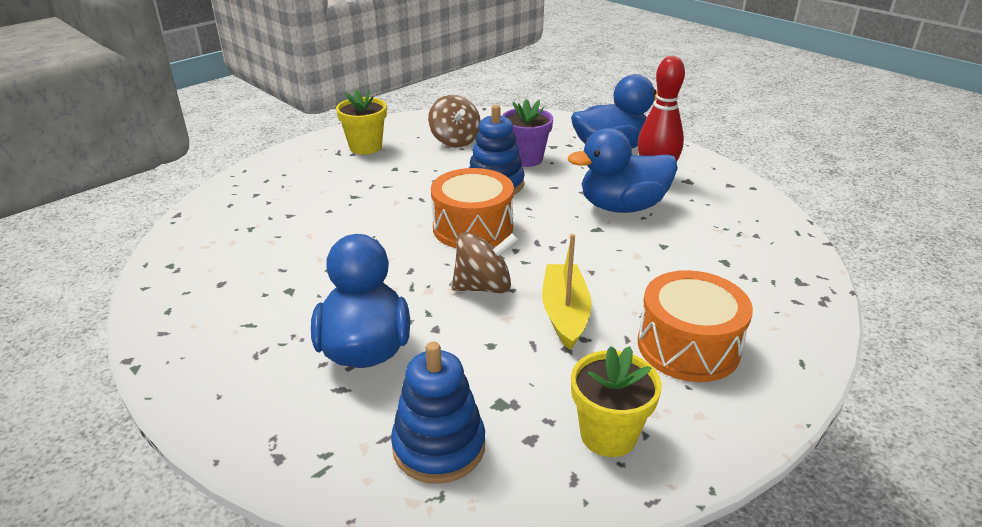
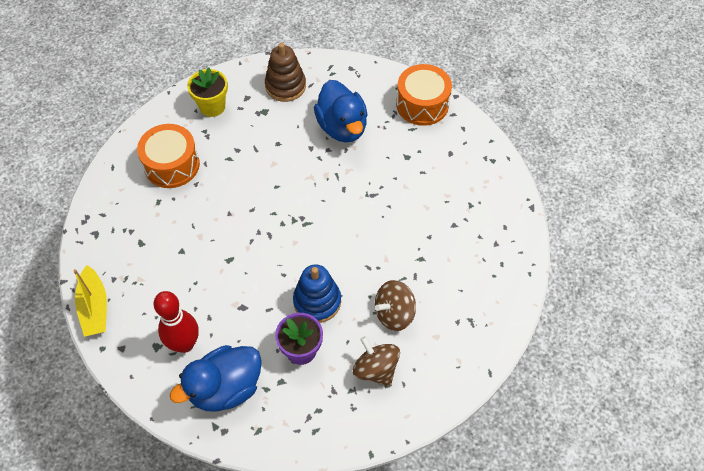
camera: 165 degrees right, 25 degrees up
yellow flower pot [336,89,387,155] -> none
blue stacking toy [391,342,485,484] -> brown stacking toy [265,43,306,102]
orange drum [431,168,514,248] -> orange drum moved to [396,64,452,126]
brown spinning top [451,232,518,293] -> brown spinning top moved to [375,280,416,331]
yellow boat [542,234,592,350] -> yellow boat moved to [73,265,107,337]
blue duck [568,128,678,213] -> none

